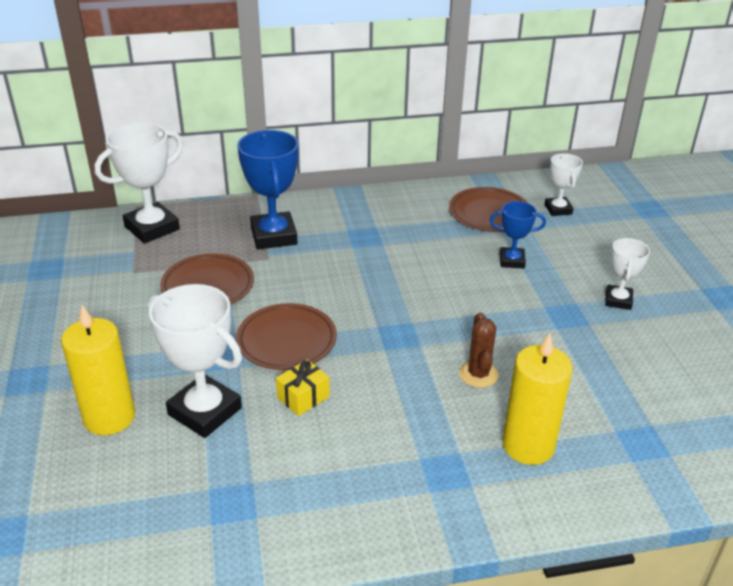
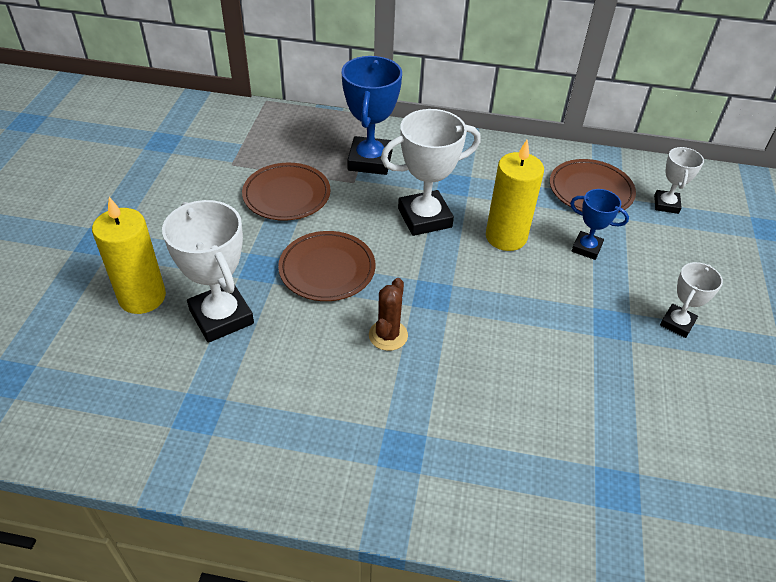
camera: 20 degrees right, 10 degrees up
white trophy [95,123,183,244] -> white trophy moved to [381,109,481,236]
yellow gift [276,359,330,416] -> none
brown cactus [459,313,499,388] -> brown cactus moved to [369,278,408,351]
yellow candle [502,333,573,465] -> yellow candle moved to [486,140,544,251]

